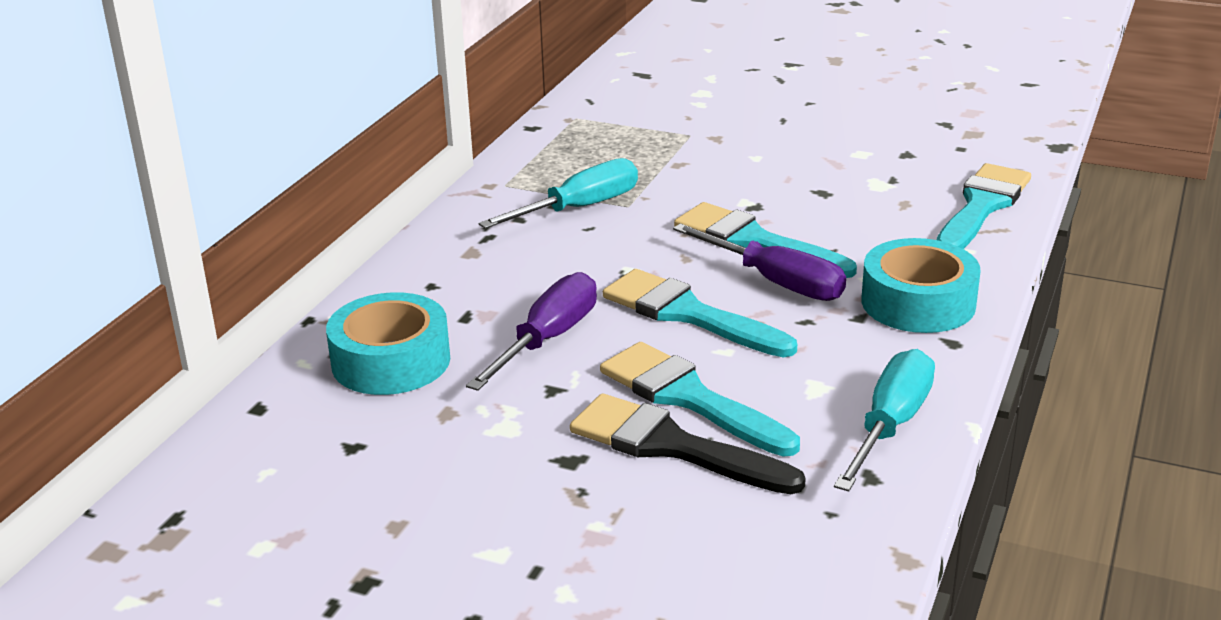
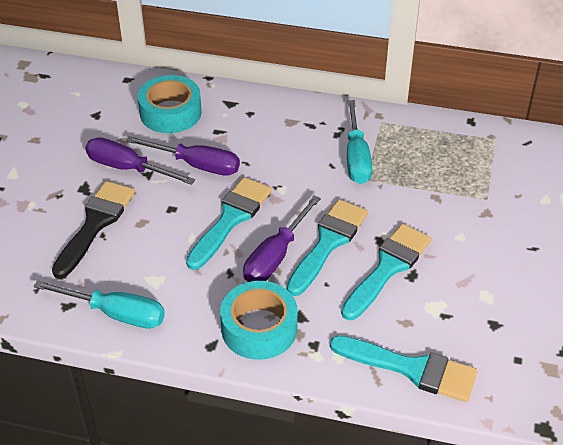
camera: 80 degrees right, 15 degrees up
turquoise screwdriver [479,158,638,229] -> turquoise screwdriver turned 45 degrees clockwise [347,100,372,184]
turquoise brush [600,342,800,457] -> turquoise brush moved to [341,224,432,320]
none -> purple screwdriver [85,138,195,185]

